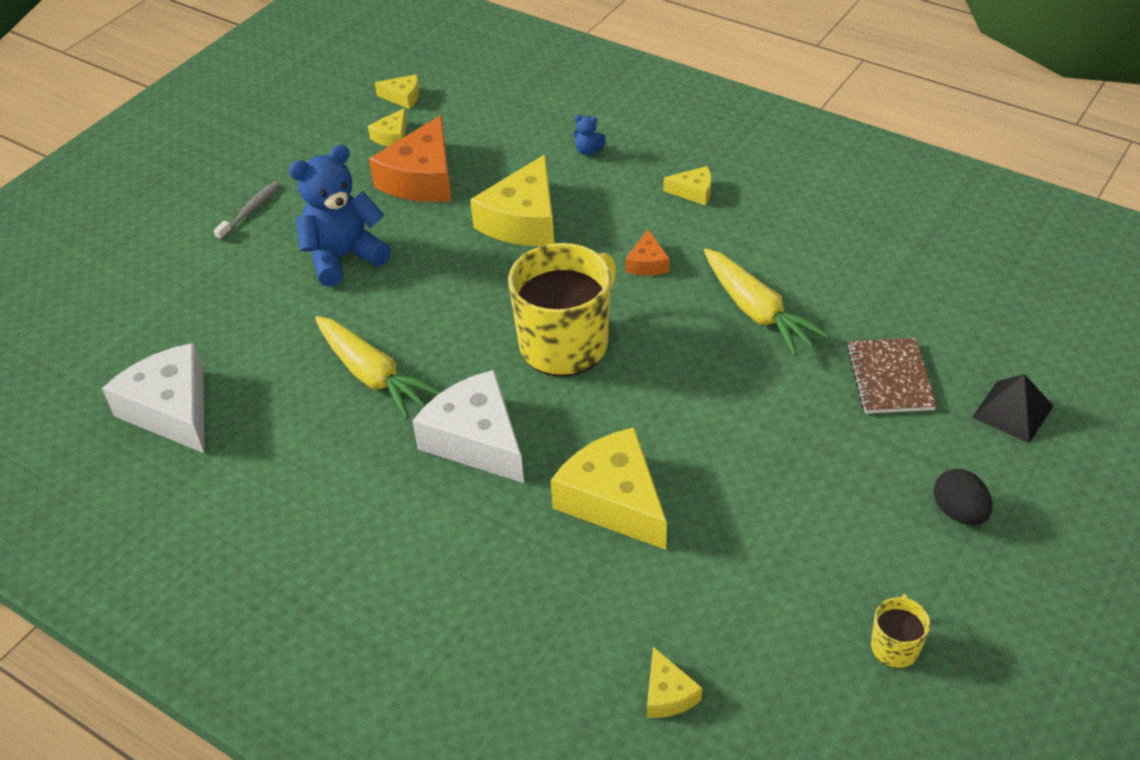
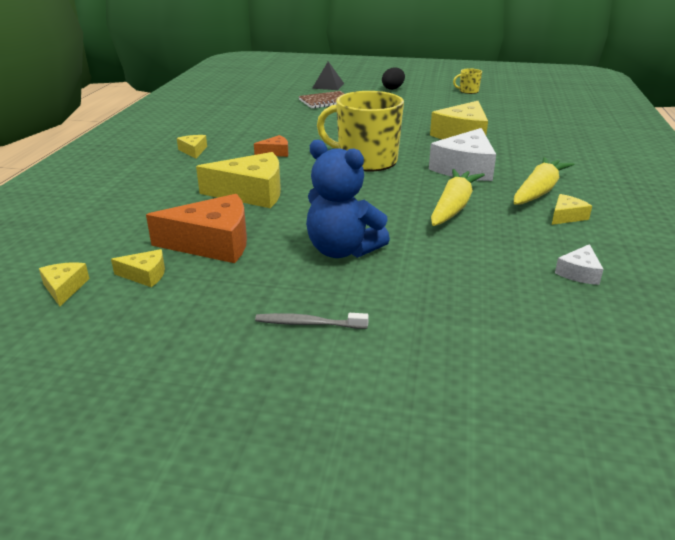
camera: 115 degrees left, 15 degrees down
white cheese [102,343,204,453] -> white cheese [555,244,604,285], size x0.48
blue teddy bear [573,115,606,156] -> none
yellow cheese [647,647,702,718] -> yellow cheese moved to [552,194,592,225]
yellow carrot [704,248,830,356] -> yellow carrot moved to [514,157,575,205]

